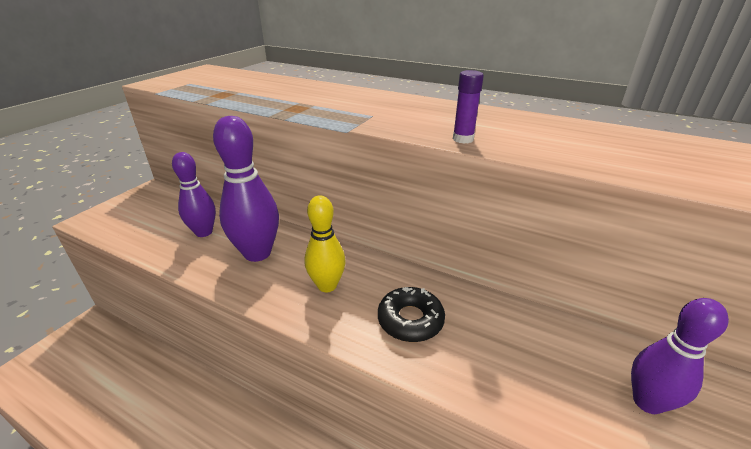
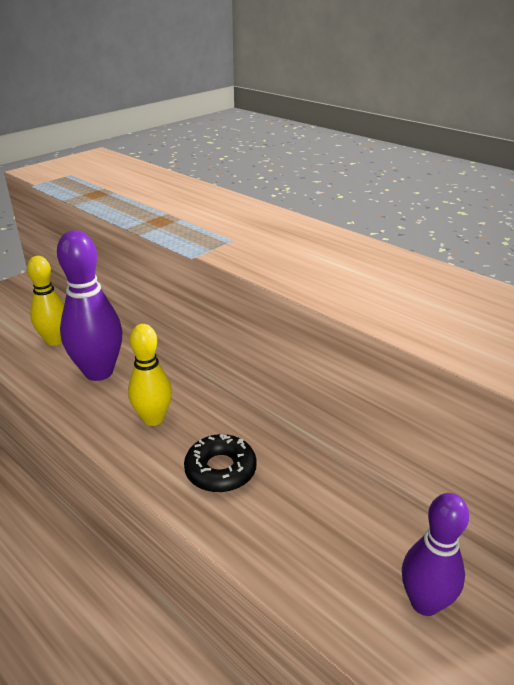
camera: 15 degrees right, 0 degrees up
purple bowling pin [172,152,216,237] -> yellow bowling pin [27,256,64,346]
purple glue stick [453,70,484,144] -> none

